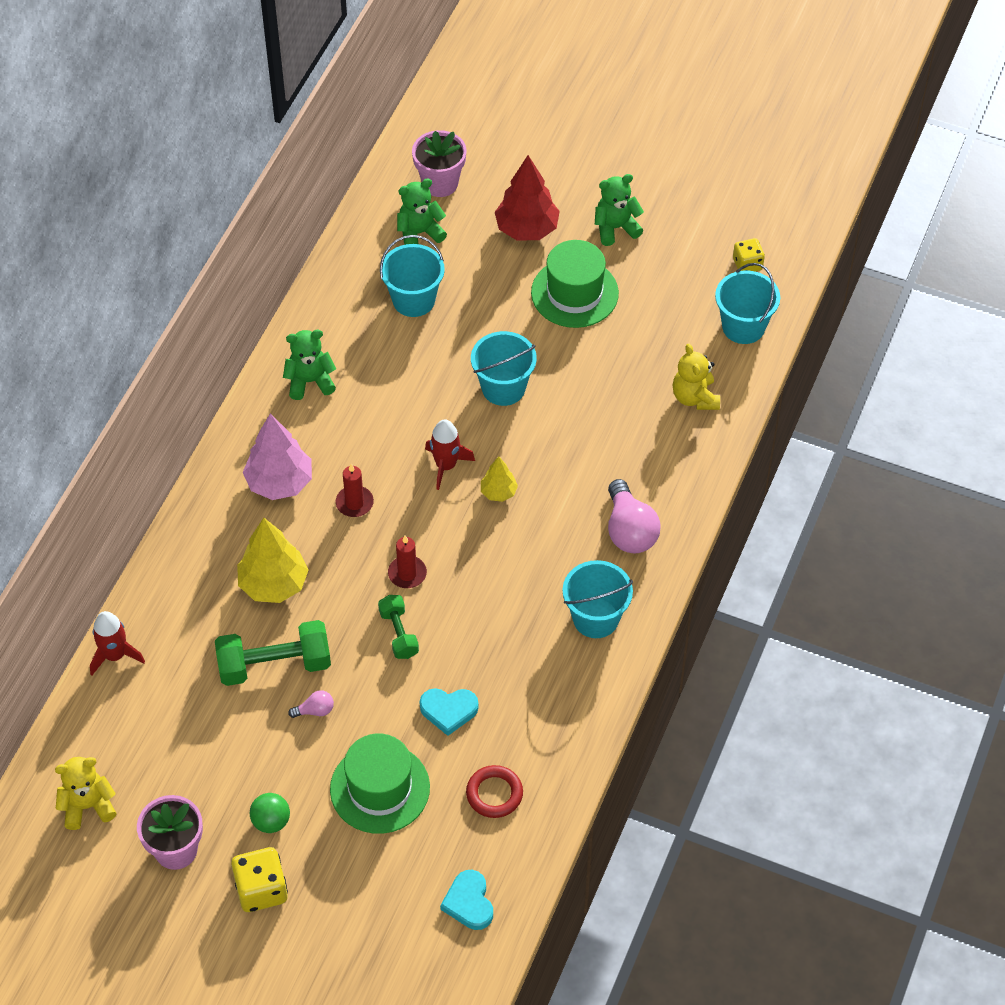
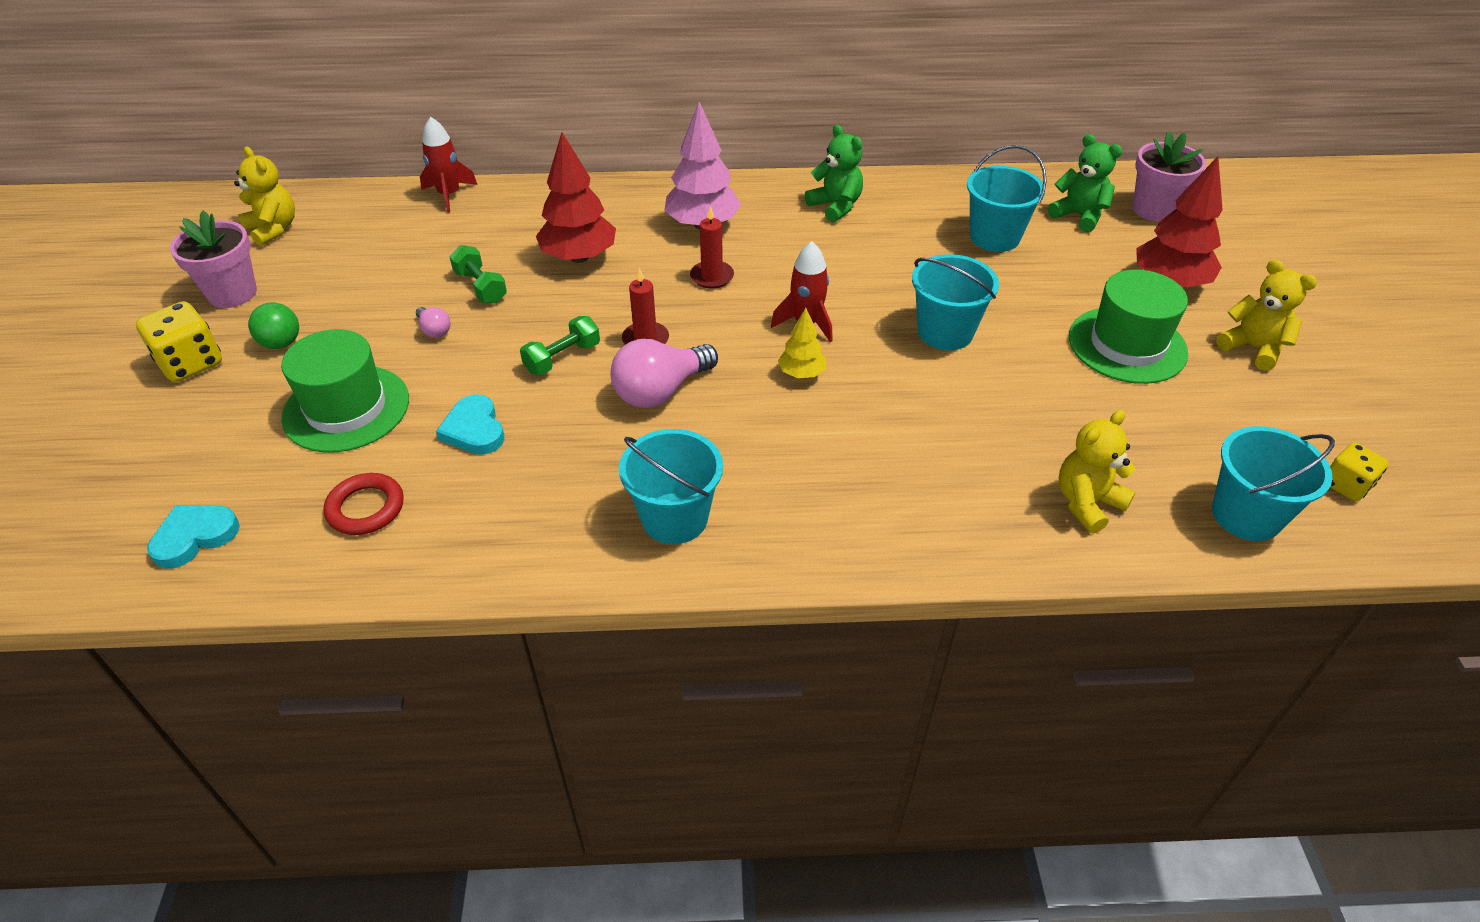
camera: 65 degrees right, 10 degrees down
green dumbbell [215,620,331,686] -> green dumbbell [450,245,507,304], size x0.58
yellow tree [237,518,309,603] -> red tree [536,132,616,263]
green teddy bear [595,174,644,246] -> yellow teddy bear [1217,260,1317,371]
pink light bulb [608,479,661,553] -> pink light bulb moved to [610,339,718,408]

